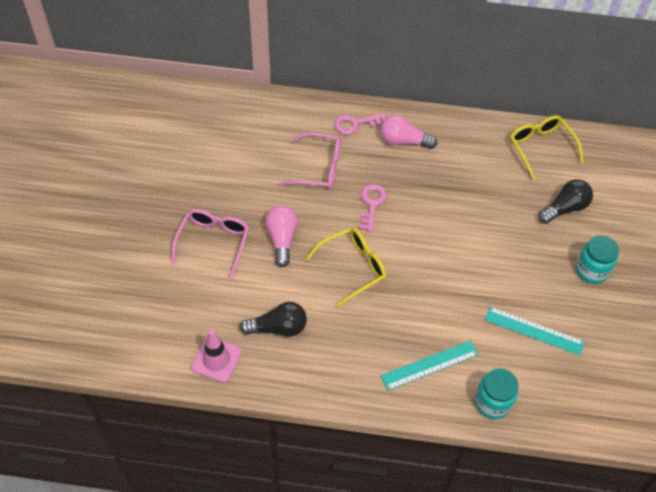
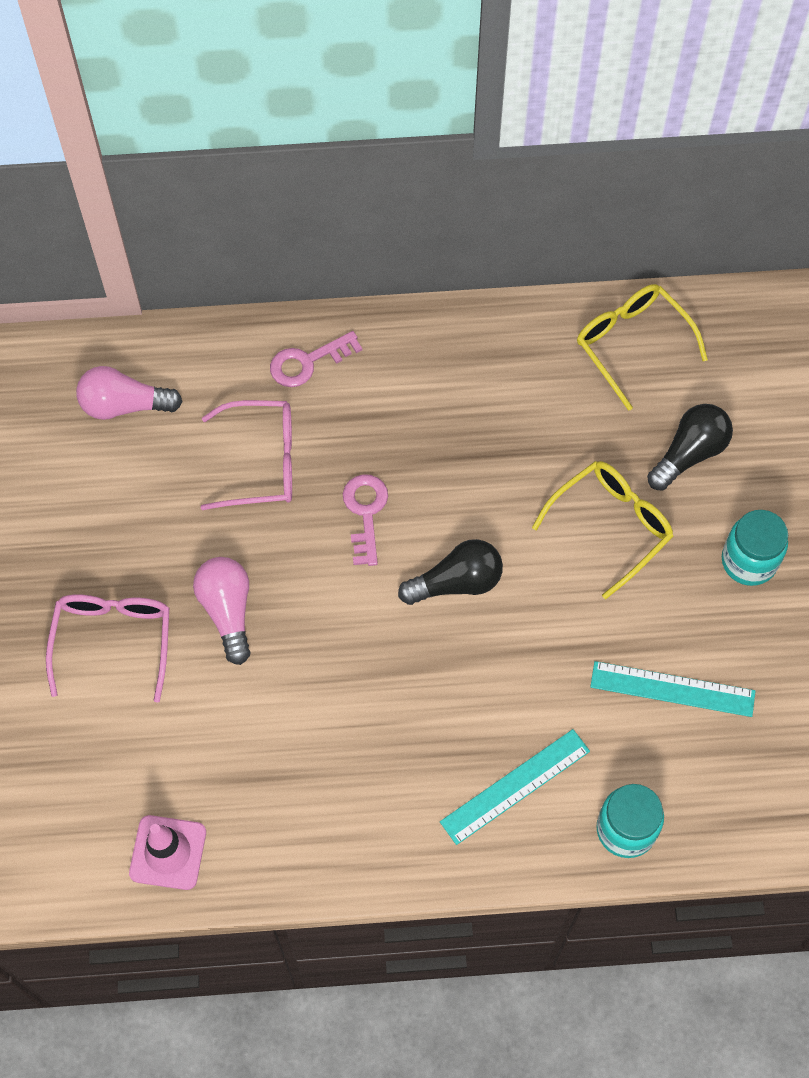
camera: 10 degrees left, 10 degrees up
black light bulb [239,302,307,337] -> black light bulb moved to [398,539,503,605]
yellow glasses [306,228,386,306] -> yellow glasses moved to [532,461,674,599]
pink light bulb [380,115,437,149] -> pink light bulb moved to [76,366,183,420]

